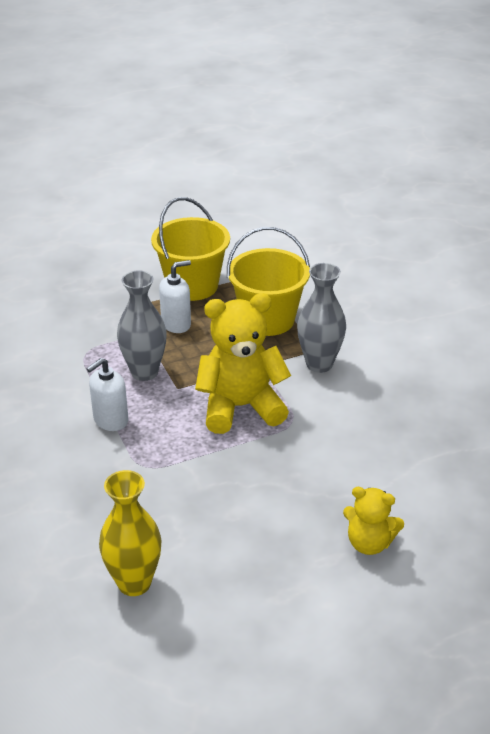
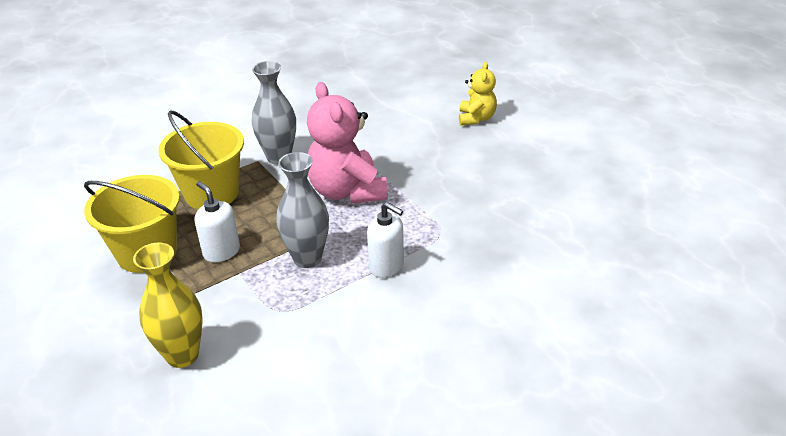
camera: 100 degrees left, 0 degrees up
yellow vase [99,470,162,596] -> yellow vase moved to [133,243,203,368]
yellow teddy bear [195,293,291,434] -> pink teddy bear [307,82,388,204]

